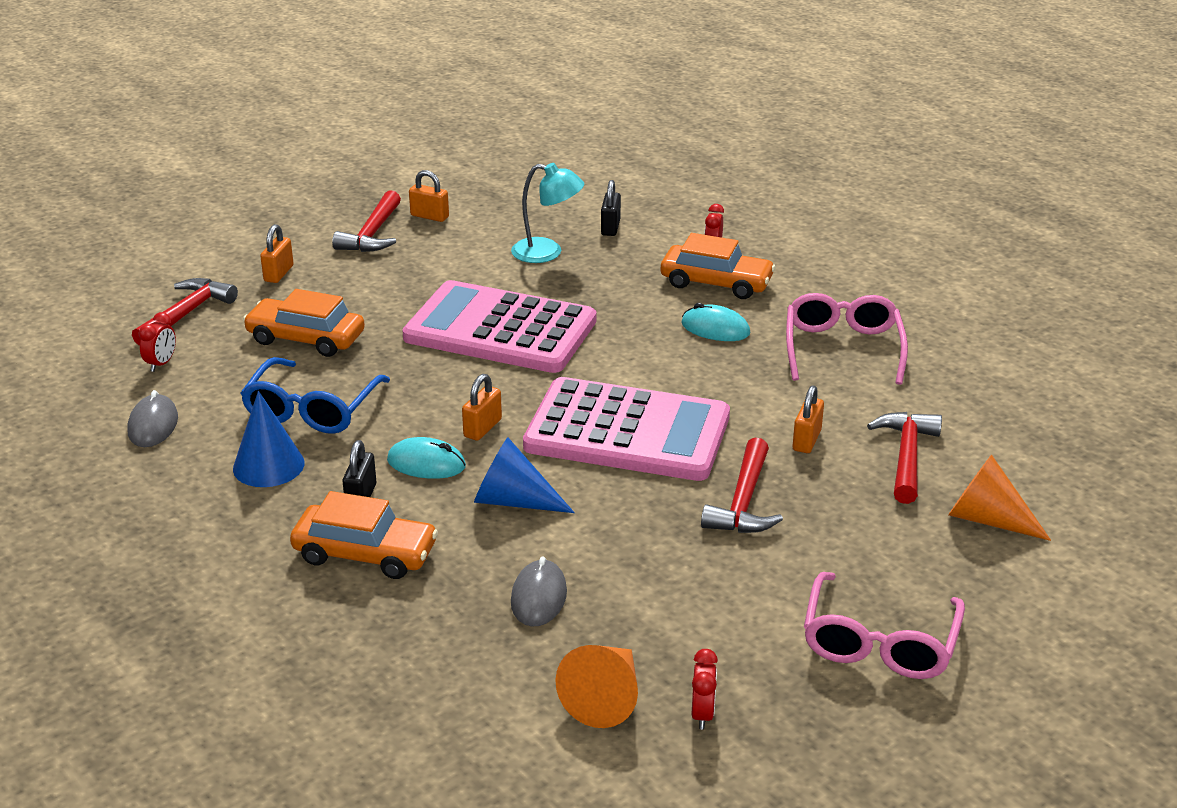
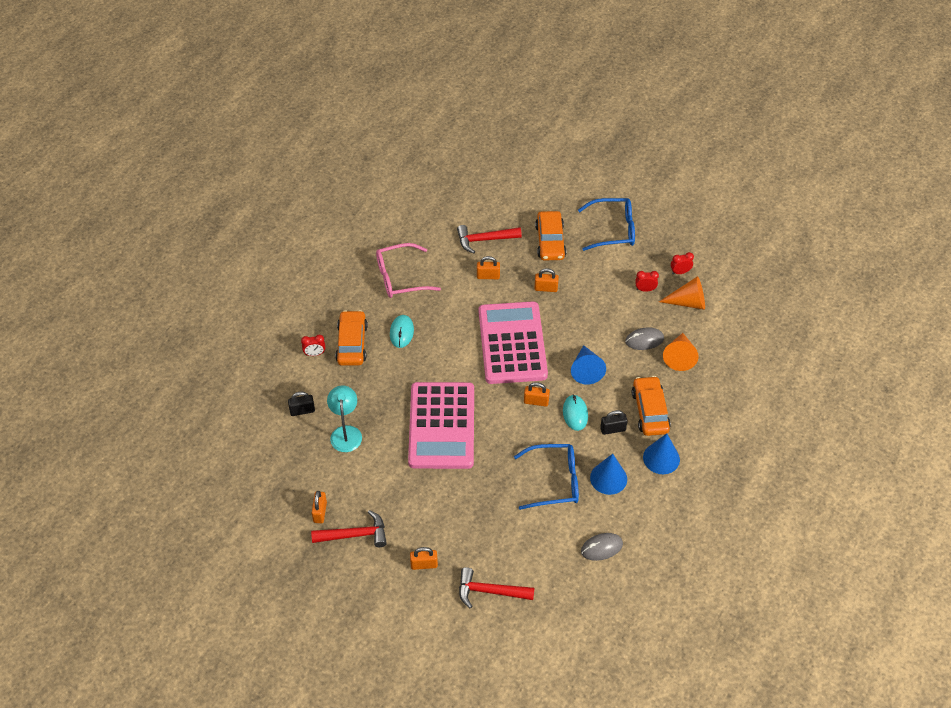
camera: 110 degrees left, 20 degrees up
red clock [139,312,176,372] -> red clock moved to [635,271,659,292]
orange car [243,289,365,357] -> orange car moved to [535,211,567,260]
red hammer [701,438,783,533] -> orange padlock [534,268,559,292]
pink glasses [804,572,965,679] -> blue glasses [578,198,635,251]
orange cone [948,455,1051,541] -> orange cone moved to [663,333,699,371]
none -> blue cone [643,433,680,474]

